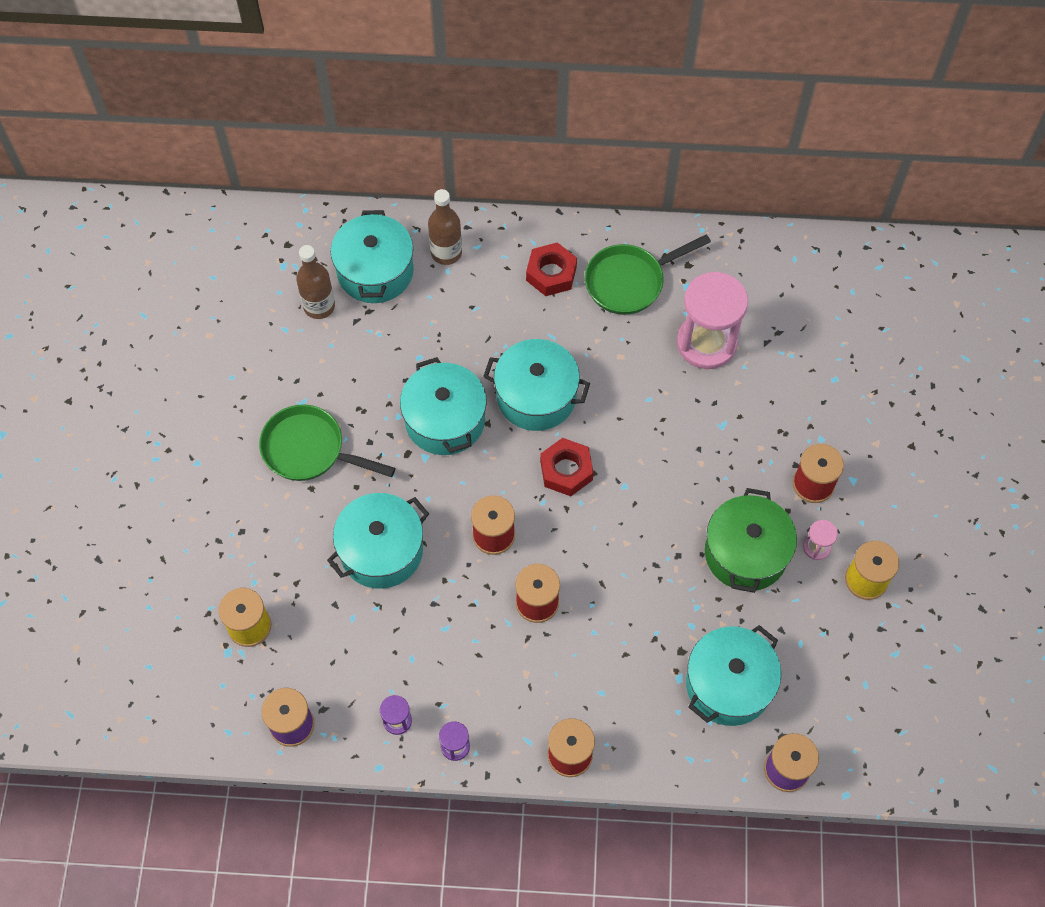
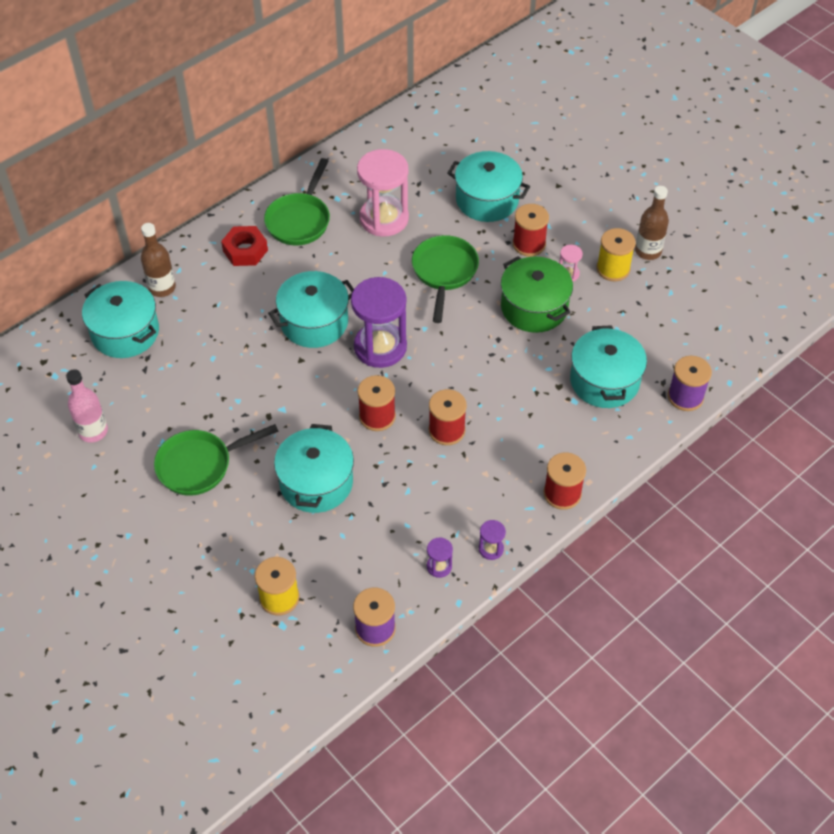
camera: 45 degrees left, 10 degrees down
brown bottle [296,245,335,319] -> brown bottle moved to [635,186,669,260]
turquoise pot [400,357,487,455] -> turquoise pot moved to [447,151,530,222]
red nut [540,438,594,496] -> purple hourglass [351,277,407,368]
none -> pink bottle [66,369,108,443]
none -> green pan [412,235,479,323]

